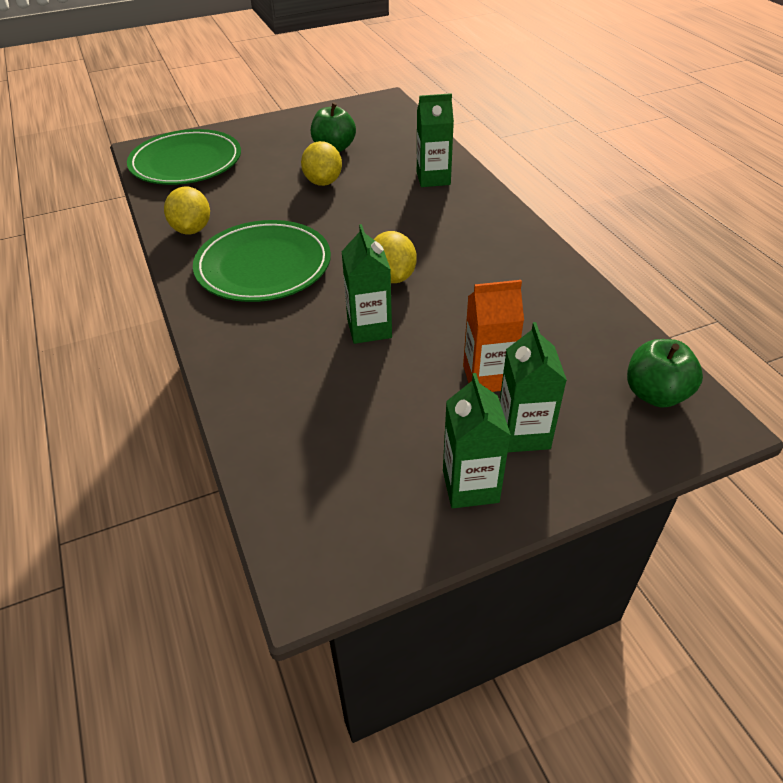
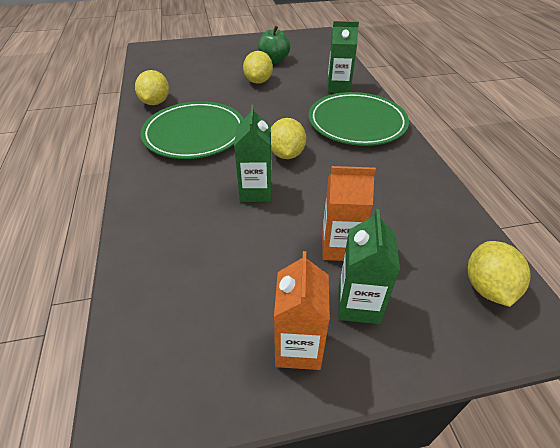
camera: 10 degrees right, 0 degrees up
green plate [127,129,241,185] -> green plate moved to [309,92,409,146]
green carton [443,373,511,508] -> orange carton [274,251,330,370]
green apple [627,339,703,408] -> yellow lemon [468,241,531,307]

